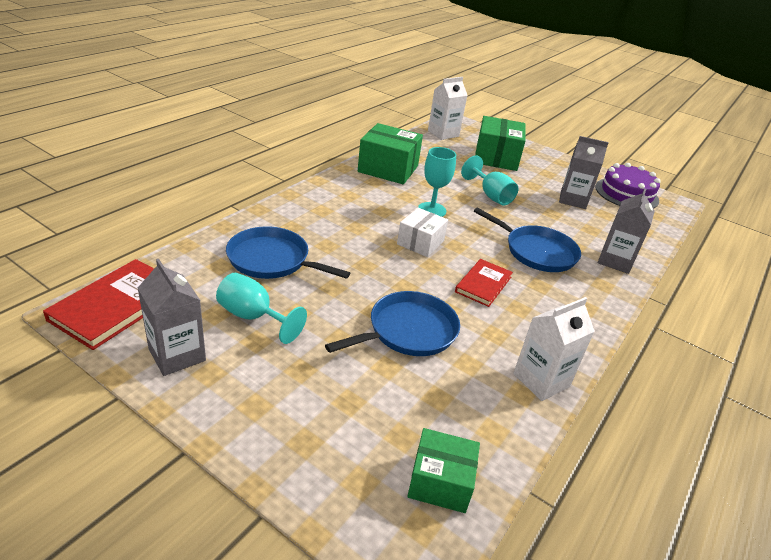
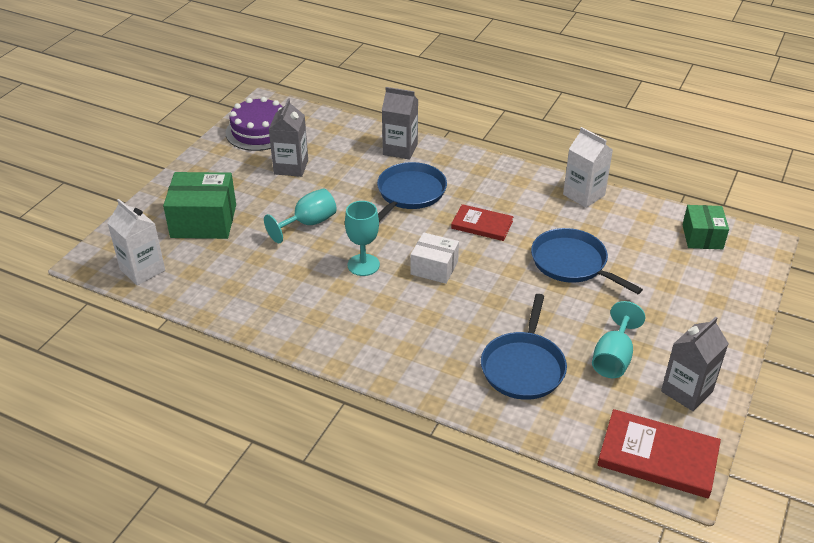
camera: 95 degrees left, 5 degrees up
green box [358,123,423,184] -> none

